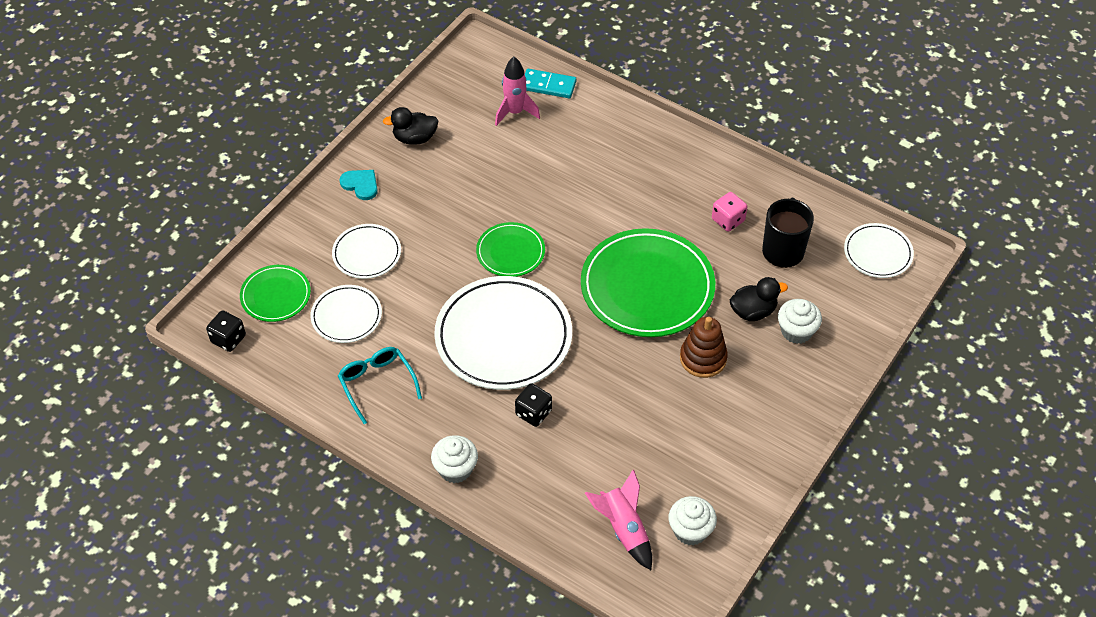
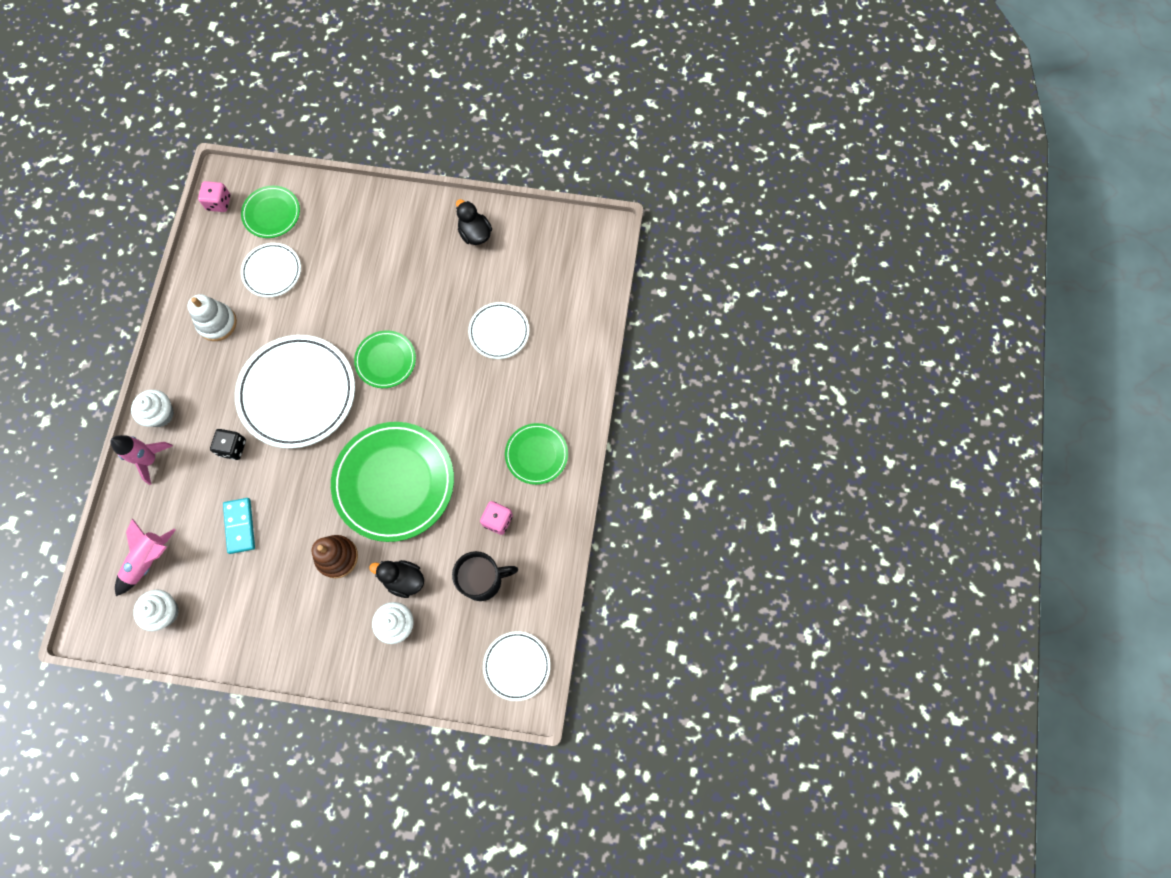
camera: 65 degrees right, 20 degrees up
black dice [206,310,246,352] -> pink dice [198,181,231,212]
white plate [332,224,401,279] -> white plate moved to [468,302,529,359]
turquoise glasses [338,347,422,424] -> white stacking toy [188,294,237,341]
turquoise heart [339,170,378,200] -> none
pink rocket [495,57,540,126] -> pink rocket moved to [110,435,173,485]
turquoise domino [525,69,576,98] -> turquoise domino moved to [223,498,255,554]
black duck [730,277,788,321] -> black duck turned 150 degrees clockwise [369,560,424,598]
none -> green plate [505,423,568,485]

